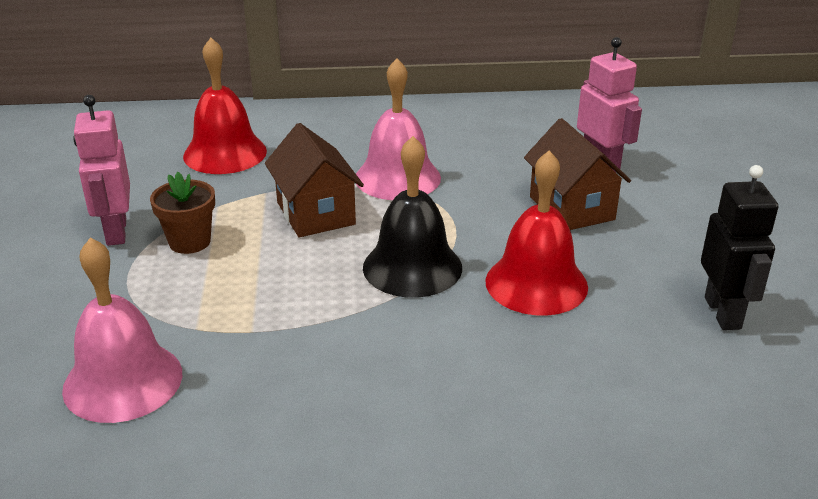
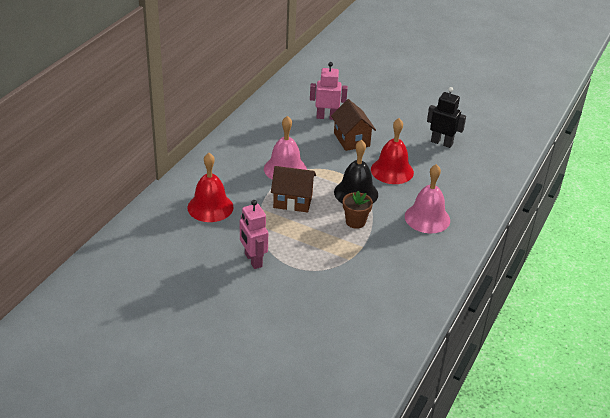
camera: 60 degrees left, 5 degrees up
pink bell [62,238,182,423] -> pink bell moved to [405,164,450,233]
pink robot [73,95,130,246] -> pink robot turned 45 degrees clockwise [240,200,268,269]
brown flower pot [150,172,215,254] -> brown flower pot moved to [343,191,373,229]
brown house [524,118,631,230] -> brown house turned 60 degrees clockwise [331,99,376,151]

